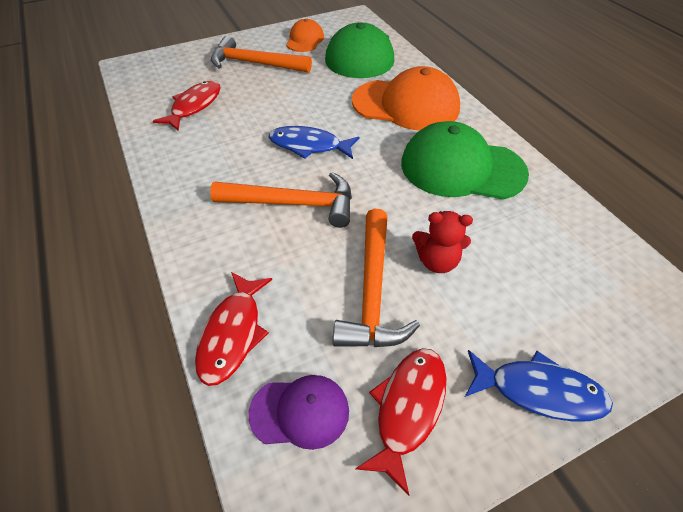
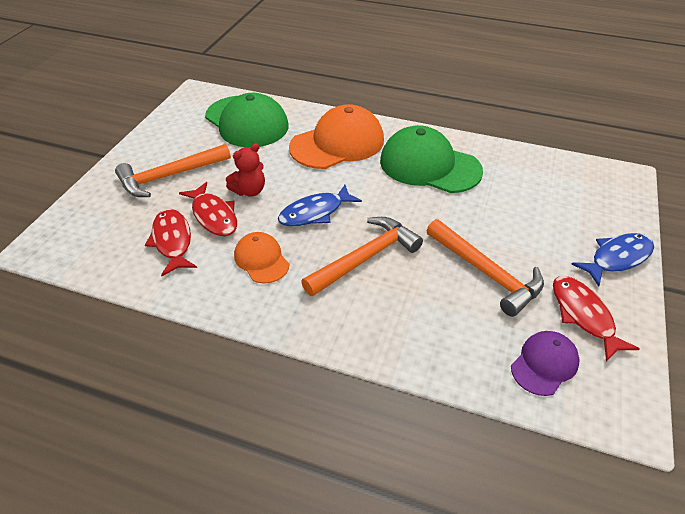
camera: 45 degrees left, 5 degrees down
red fish [195,272,272,386] -> red fish moved to [179,182,237,236]
orange cap [286,19,324,52] -> orange cap moved to [234,232,289,284]
green cap [401,121,529,200] -> green cap turned 60 degrees clockwise [380,125,483,193]
red teddy bear [412,211,473,273] -> red teddy bear moved to [226,143,265,197]

